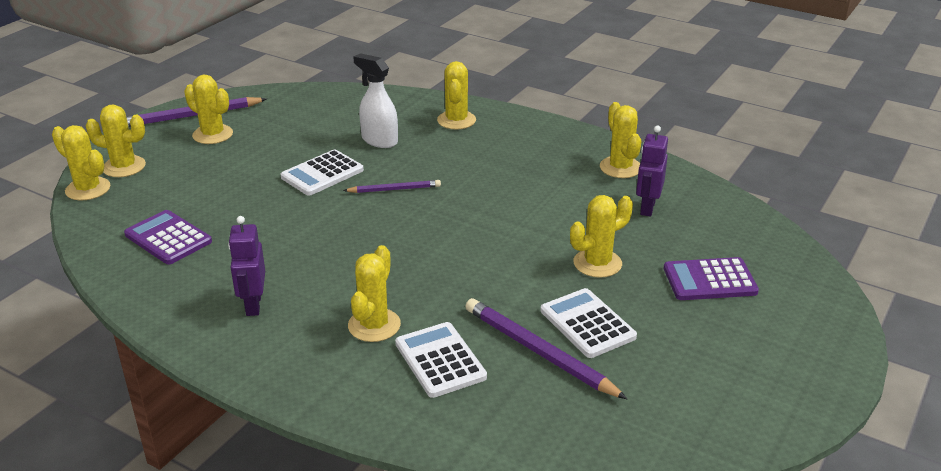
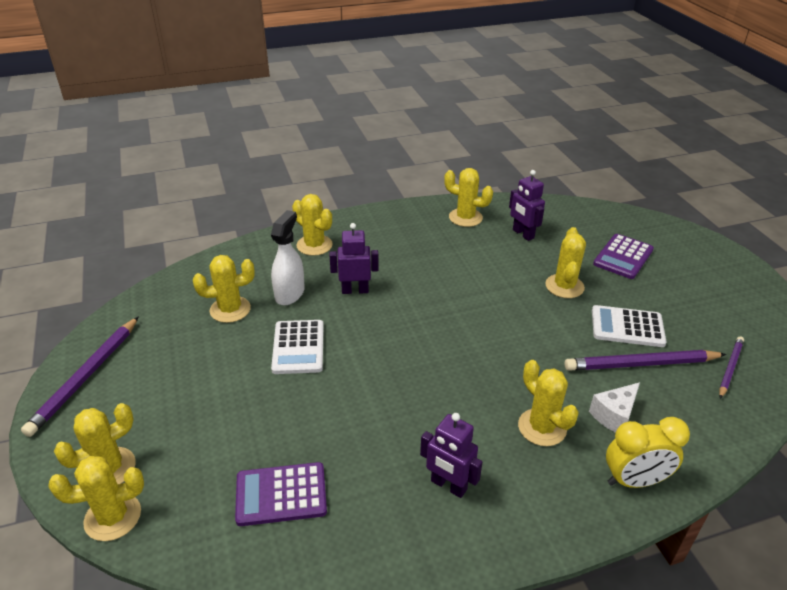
camera: 50 degrees left, 5 degrees up
yellow cactus [184,75,233,144] -> yellow cactus moved to [193,255,255,323]
purple pencil [343,180,441,193] -> purple pencil moved to [719,337,744,399]
white spray bottle [353,53,398,148] -> white spray bottle turned 120 degrees clockwise [271,210,305,305]
white calculator [395,322,487,398] -> white cheese [589,382,640,433]
none -> purple robot [329,223,379,294]
none -> yellow clock [606,417,690,488]

